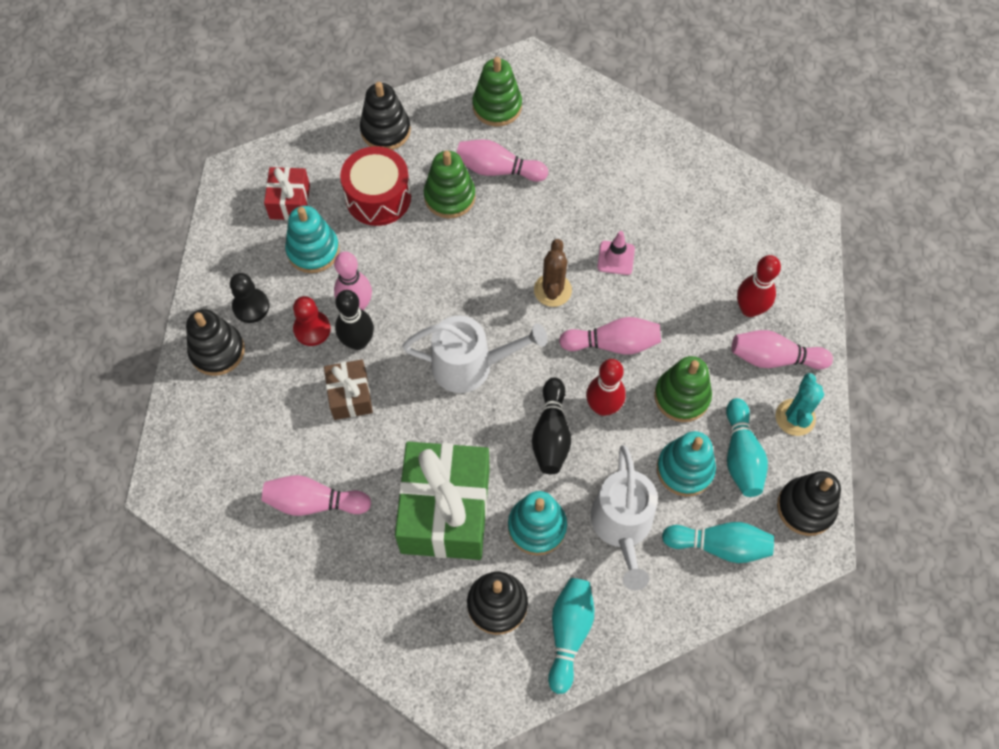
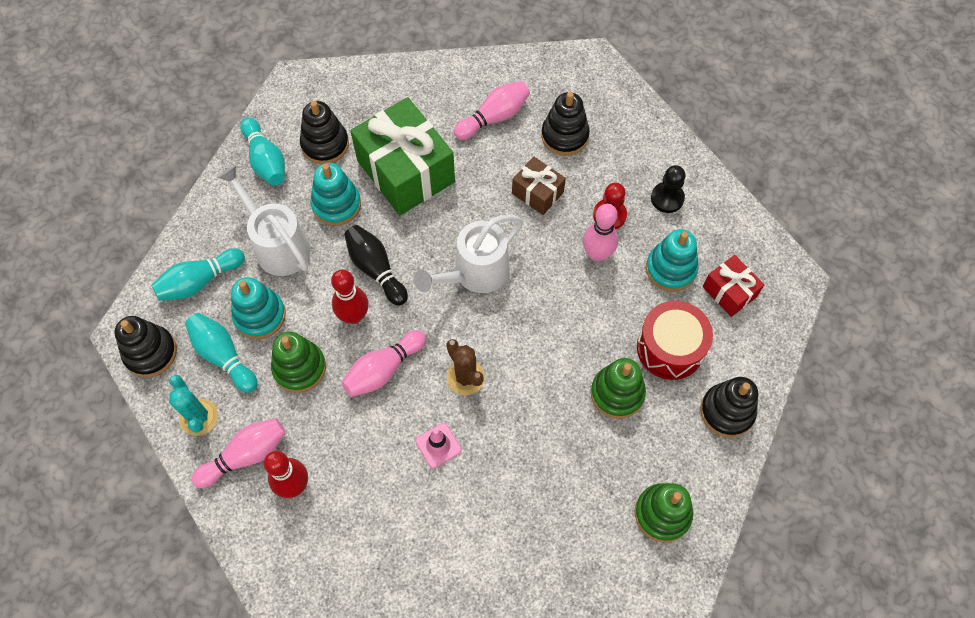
camera: 140 degrees right, 0 degrees up
black stacking toy [186,309,245,376] -> black stacking toy moved to [541,92,590,156]
black bowling pin [335,290,374,350] -> none
pink bowling pin [457,139,548,182] -> none

